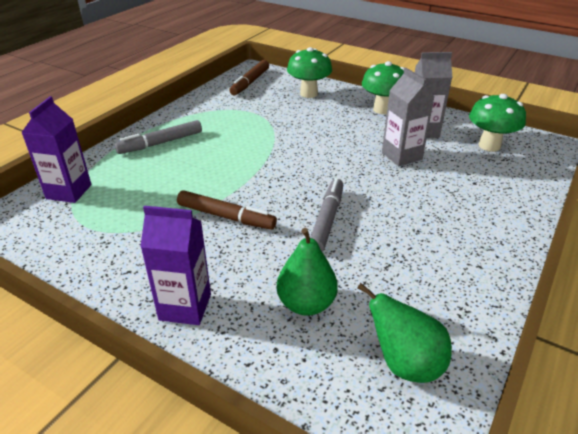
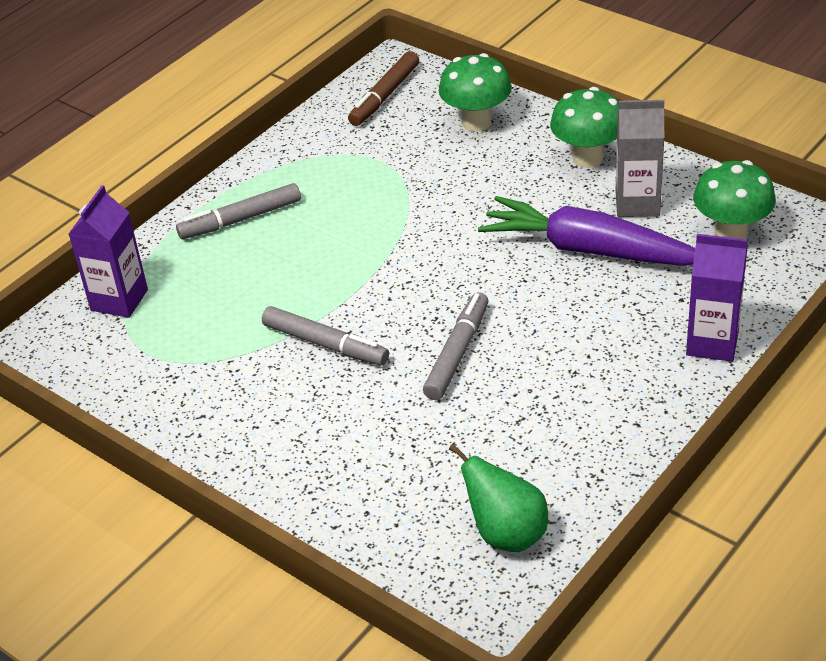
camera: 10 degrees right, 5 degrees up
purple carton [140,206,211,325] -> purple carton moved to [686,234,747,362]
brown marker [177,190,277,230] -> grey marker [262,306,389,366]
green pear [277,228,338,316] -> none
grey carton [382,68,434,166] -> purple carrot [478,196,695,266]

